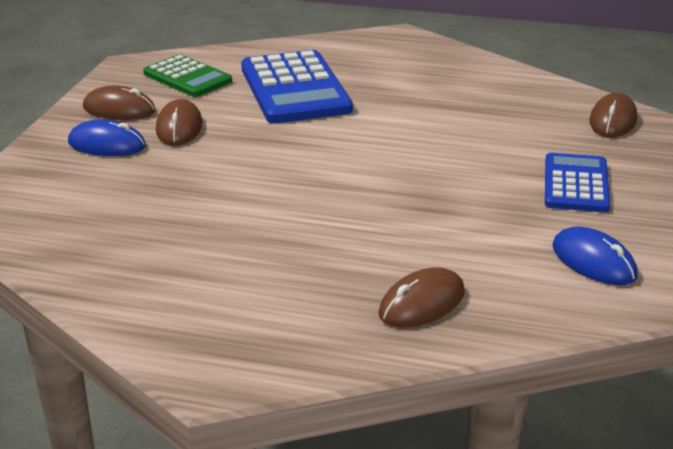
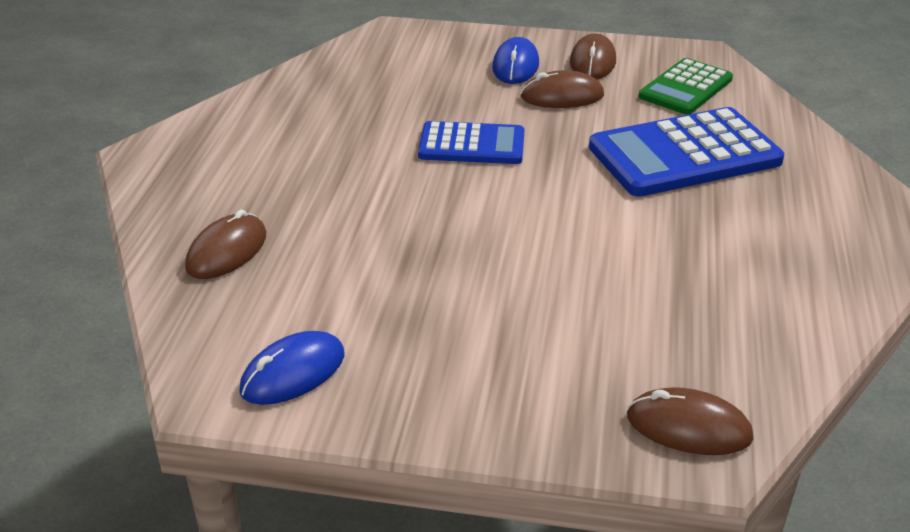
camera: 85 degrees right, 5 degrees up
brown mouse [378,267,465,328] -> brown mouse turned 75 degrees clockwise [185,210,266,279]
blue calculator [545,153,610,212] -> blue calculator moved to [418,121,525,164]

